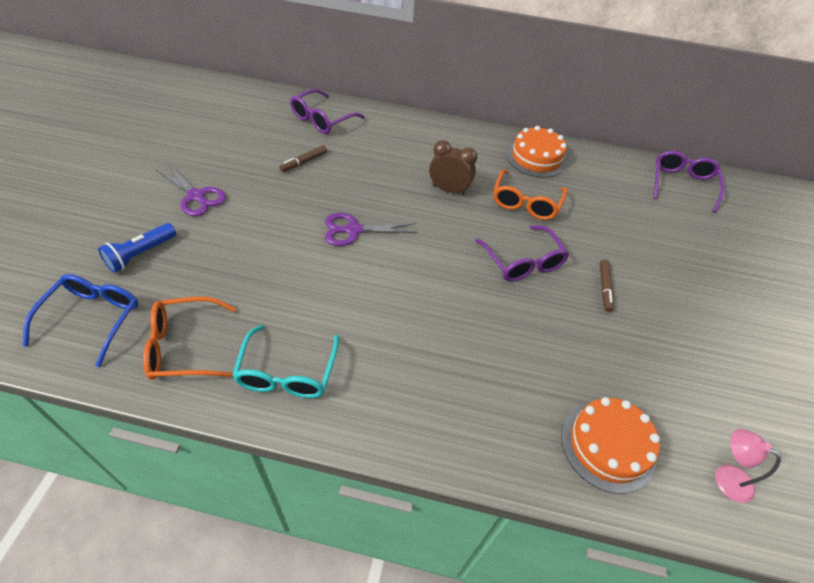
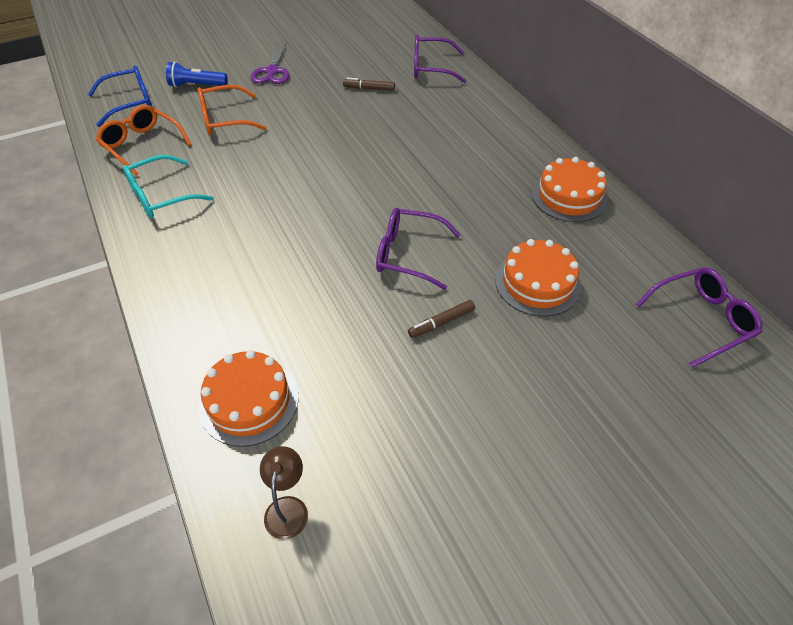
camera: 55 degrees right, 0 degrees up
purple scissors [325,213,418,246] -> none
brown clock [429,140,477,195] -> none
purple glasses [475,225,569,282] -> purple glasses turned 75 degrees clockwise [376,208,461,290]
orange glasses [493,169,568,220] -> orange glasses moved to [198,85,267,135]
pink lamp [715,429,781,503] -> brown lamp [260,446,308,539]
none -> orange cake [495,239,581,317]

